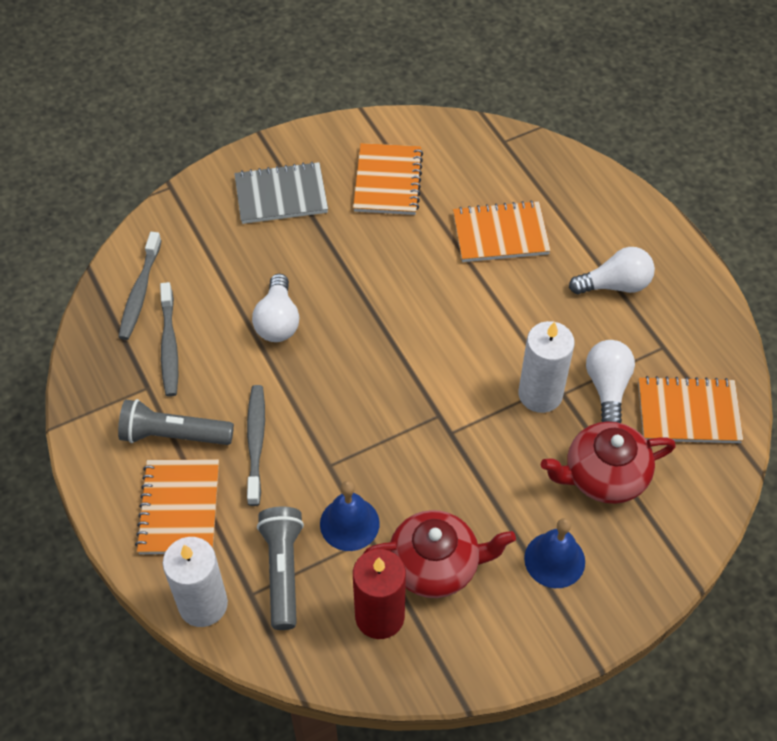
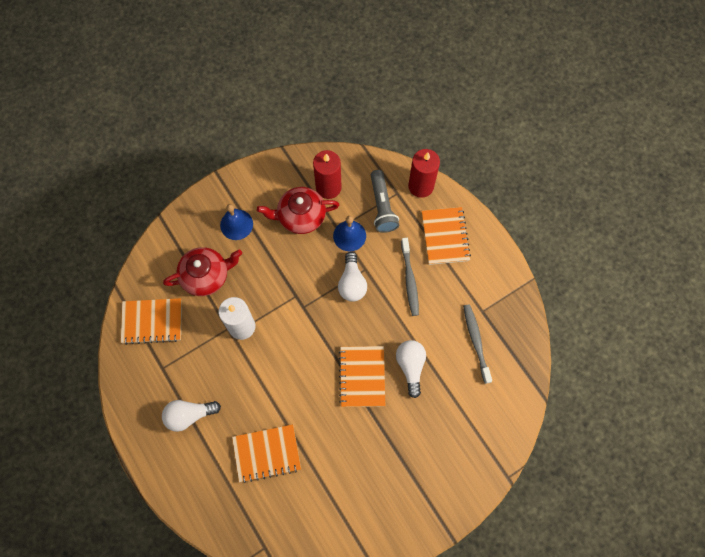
camera: 175 degrees right, 15 degrees up
grey flashlight [118,399,234,445] -> none
grey toothbrush [119,232,162,340] -> none
white candle [163,537,228,627] -> red candle [408,149,440,198]
grey notebook [234,162,328,224] -> none
orange notebook [353,143,423,215] -> orange notebook moved to [339,346,386,407]
white light bulb [586,340,635,423] -> white light bulb moved to [338,252,367,302]

